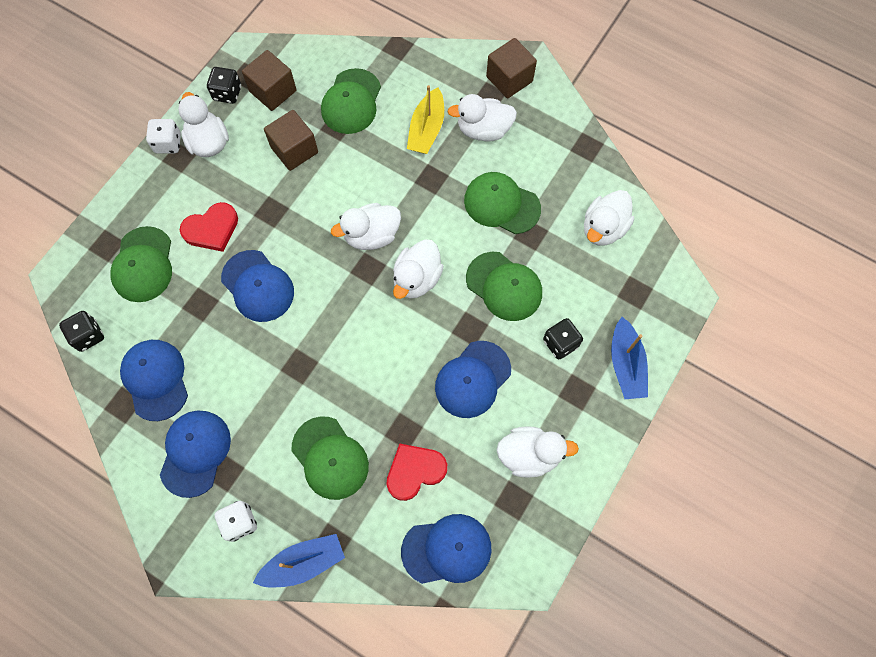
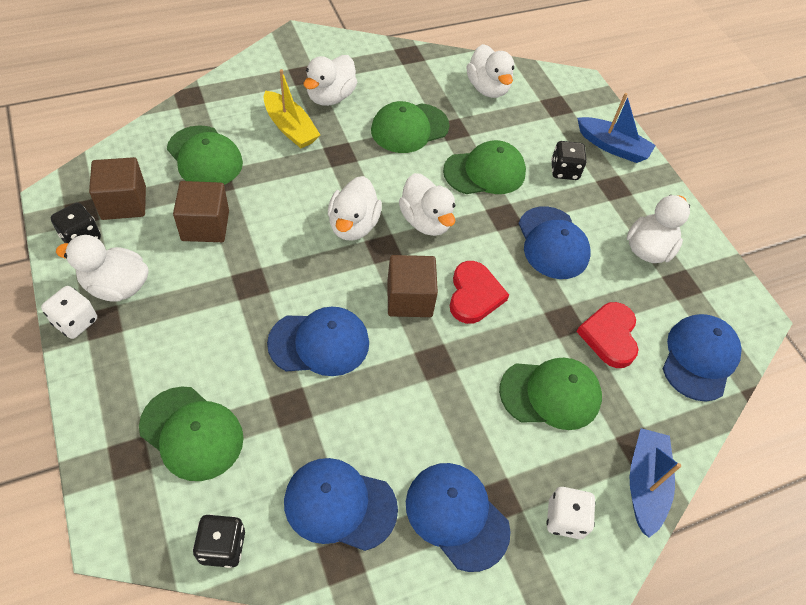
camera: 60 degrees left, 15 degrees down
red heart [180,202,238,252] -> red heart moved to [450,261,509,324]
brown cube [486,38,537,98] -> brown cube moved to [387,255,438,317]

